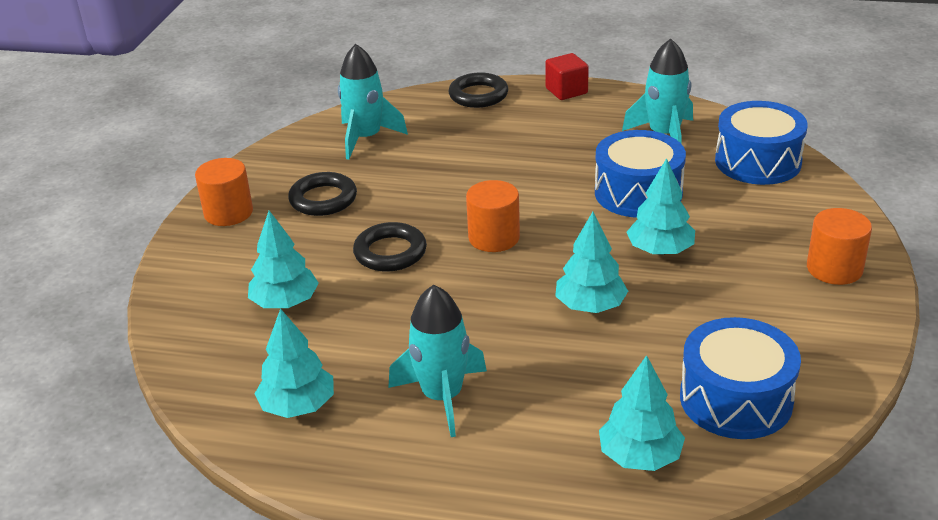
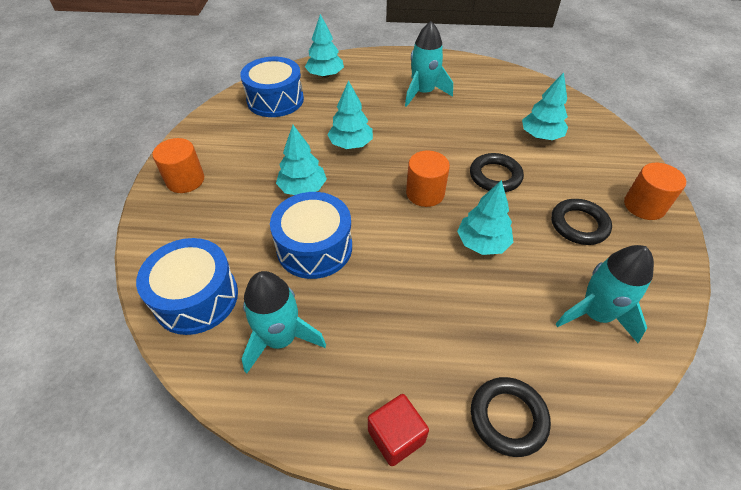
camera: 170 degrees right, 15 degrees up
turquoise tree [255,308,334,418] -> turquoise tree moved to [457,180,514,255]

